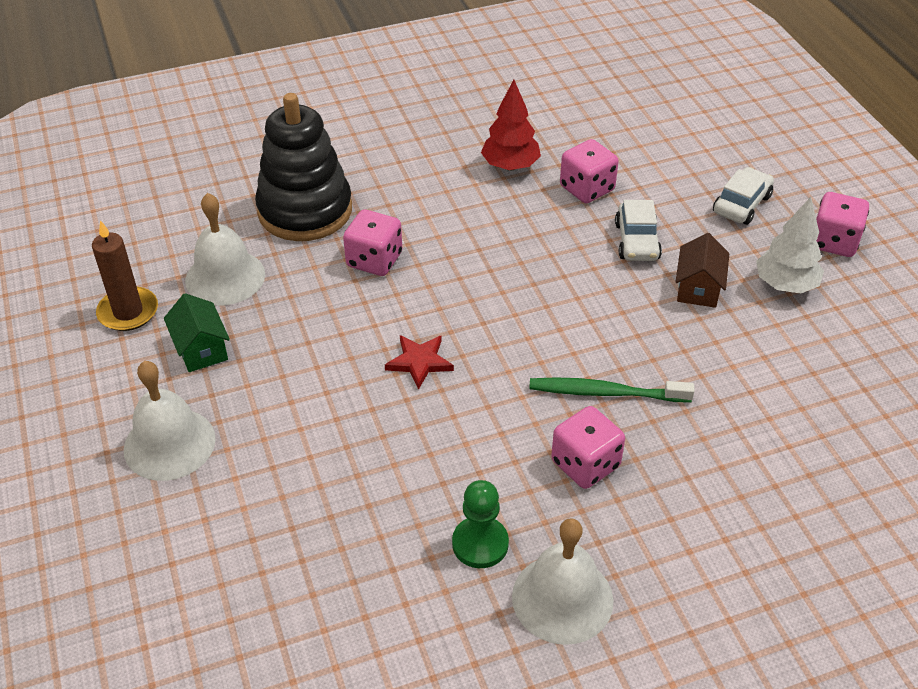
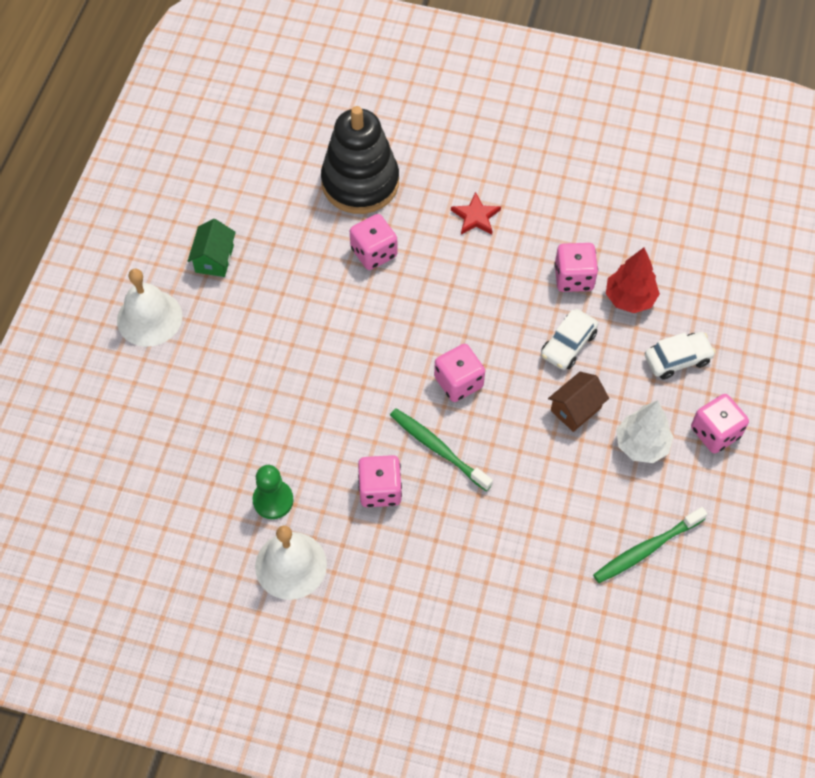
camera: 35 degrees right, 15 degrees up
brown candle [92,220,158,331] -> none
white bell [185,193,265,305] -> none
red star [385,335,454,390] -> red star moved to [451,192,501,235]
red tree [481,79,541,171] -> red tree moved to [606,248,660,313]
none -> pink dice [434,344,485,402]
none -> green toothbrush [593,507,708,583]

